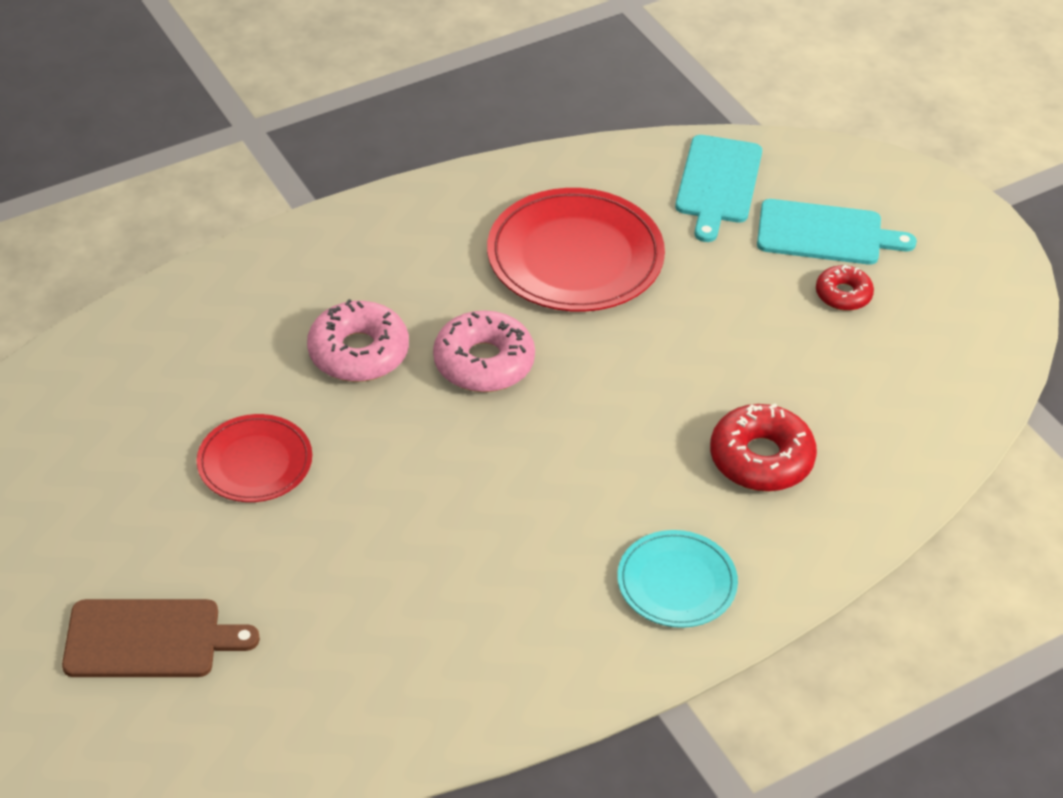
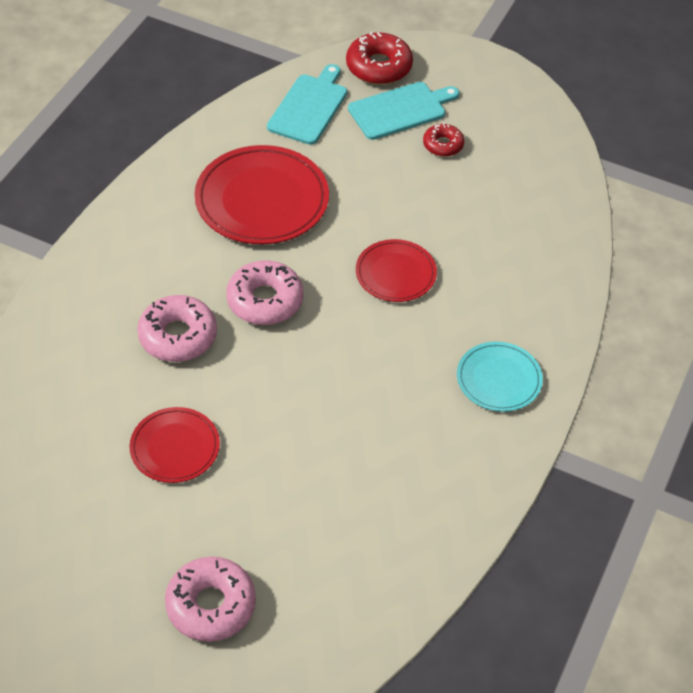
camera: 35 degrees left, 5 degrees up
brown cutting board [62,599,260,677] -> pink donut [165,556,256,642]
turquoise cutting board [675,135,762,242] -> turquoise cutting board turned 135 degrees counterclockwise [267,64,347,145]
red donut [710,403,817,492] -> red donut moved to [346,31,413,85]
none -> red plate [356,239,437,302]

